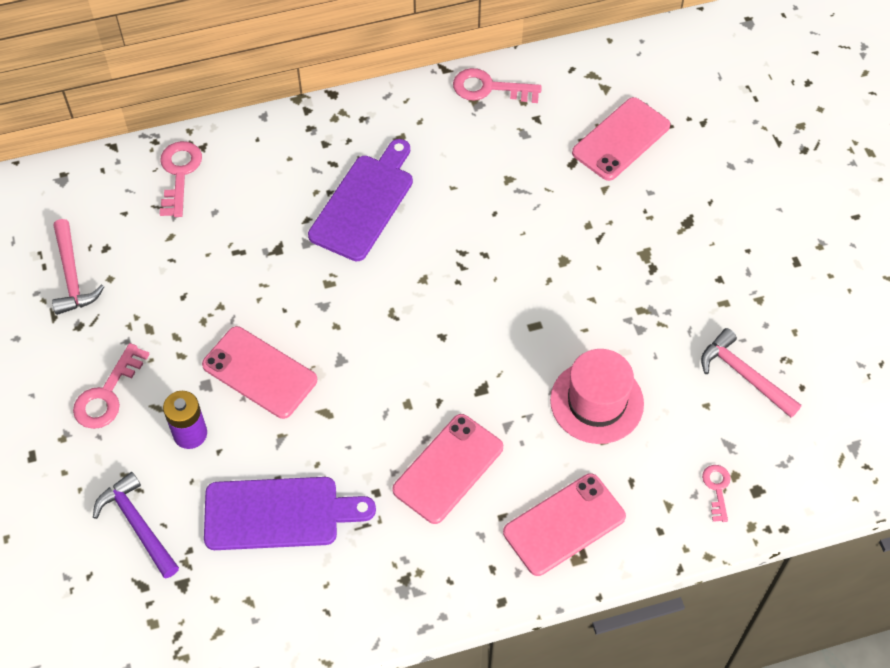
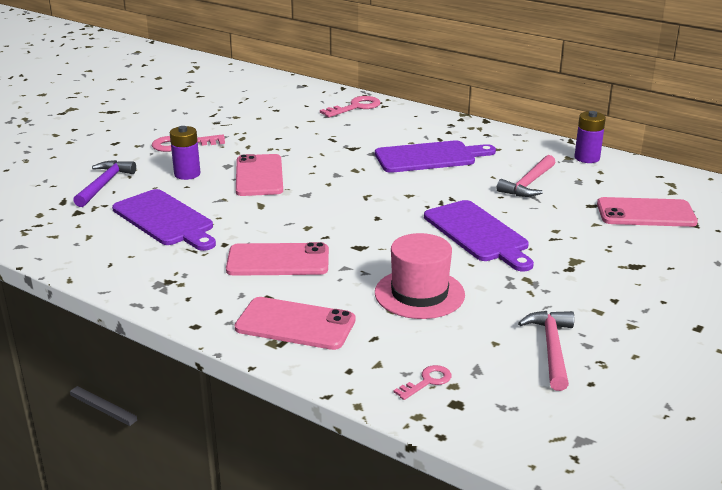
camera: 50 degrees right, 30 degrees down
pink hammer [52,219,104,315] -> pink hammer moved to [497,155,556,197]
pink key [453,68,542,103] -> purple battery [574,111,606,163]
none -> purple cutting board [424,200,534,272]

